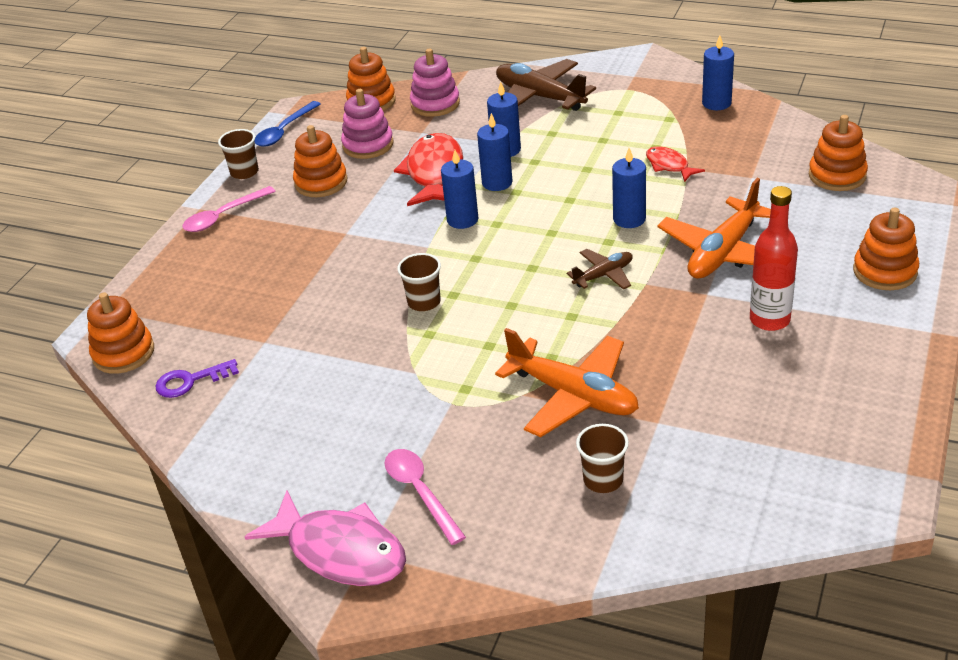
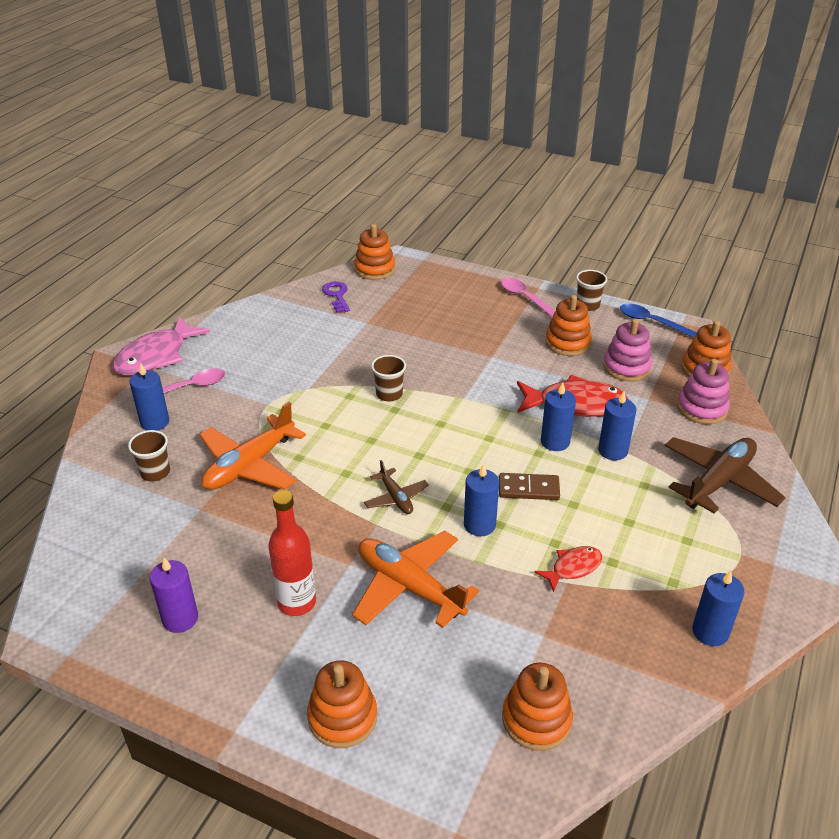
camera: 90 degrees right, 0 degrees up
blue candle [441,150,478,229] -> blue candle moved to [130,363,169,431]
none -> purple candle [150,557,198,633]
none -> brown domino [499,473,560,500]

